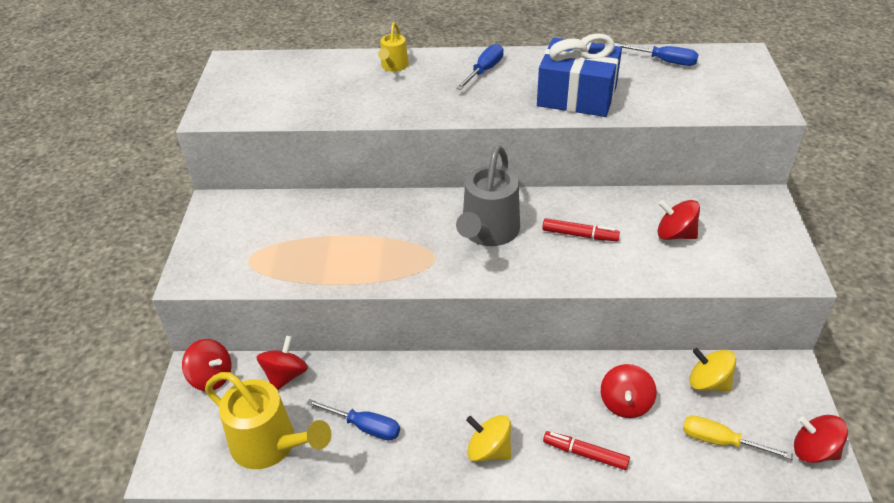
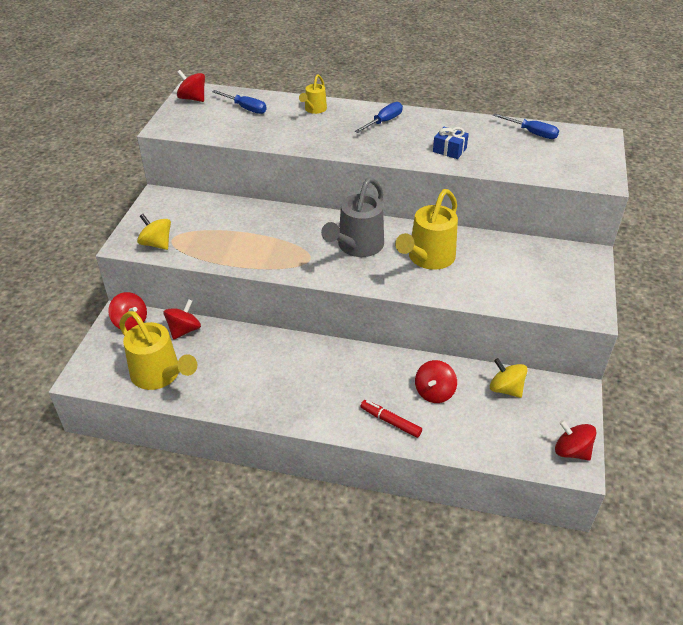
camera: 10 degrees right, 0 degrees up
blue screwdriver [307,399,400,441] -> blue screwdriver moved to [212,90,267,114]
yellow spinning top [466,415,511,462] -> yellow spinning top moved to [137,214,171,250]
blue gift [537,33,622,117] -> blue gift [433,127,469,159], size x0.48
red marker [542,218,620,241] -> yellow watering can [395,189,458,270]
red spinning top [657,200,700,240] -> red spinning top moved to [177,70,205,102]
yellow screwdriver [683,415,793,460] -> none

